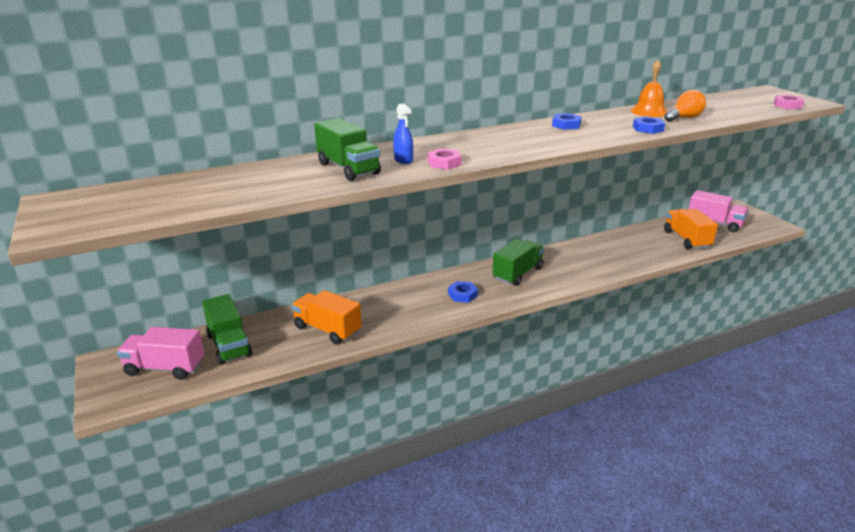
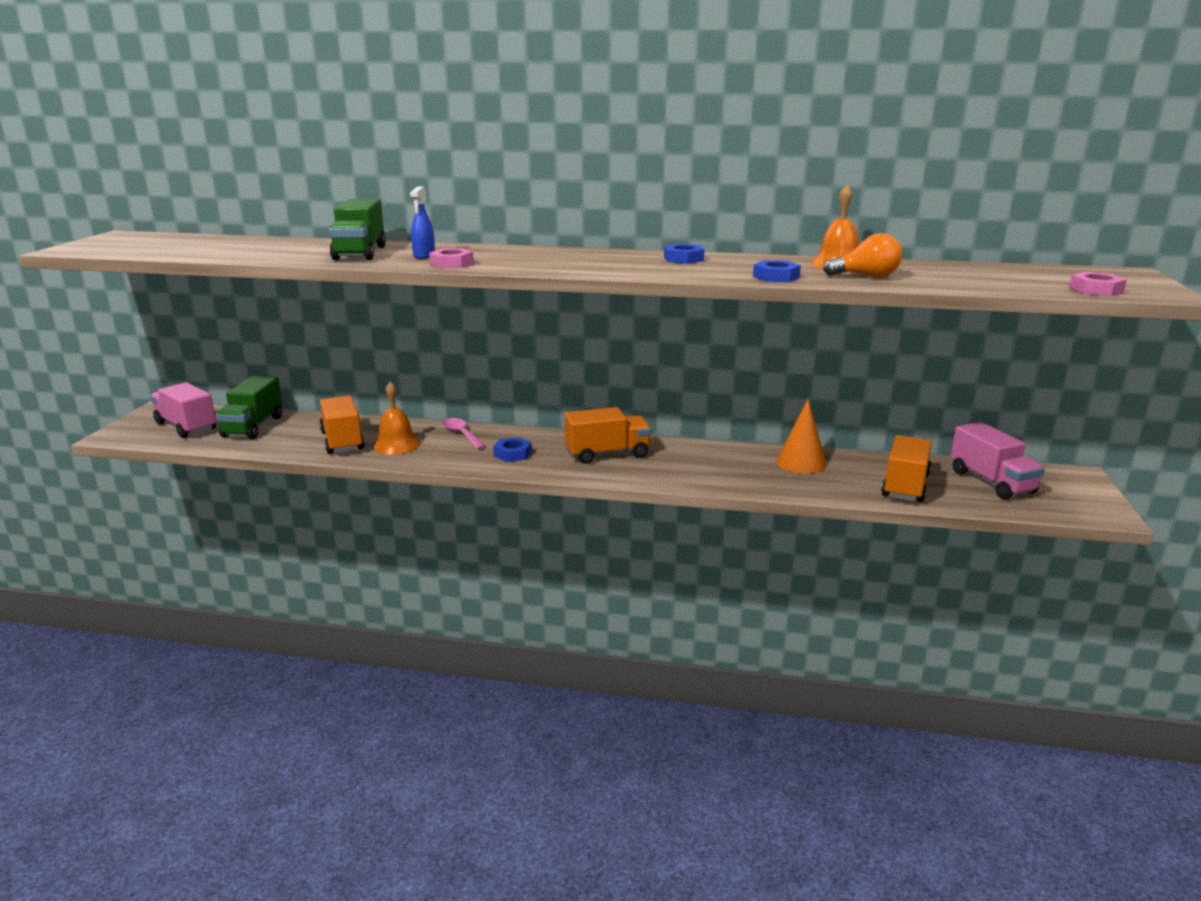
camera: 35 degrees right, 5 degrees down
green truck [492,239,545,286] -> orange truck [564,407,652,464]
none -> orange bell [373,382,421,455]
none -> pink spoon [442,418,486,449]
none -> orange cone [776,399,827,474]

